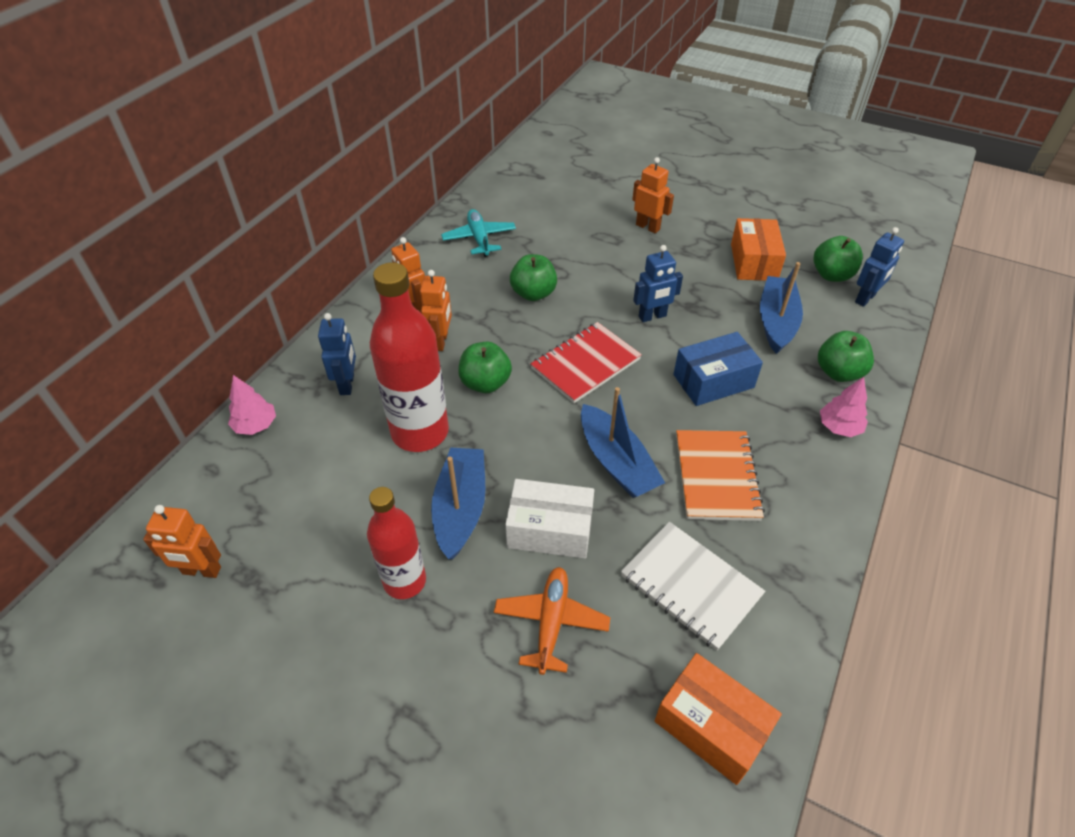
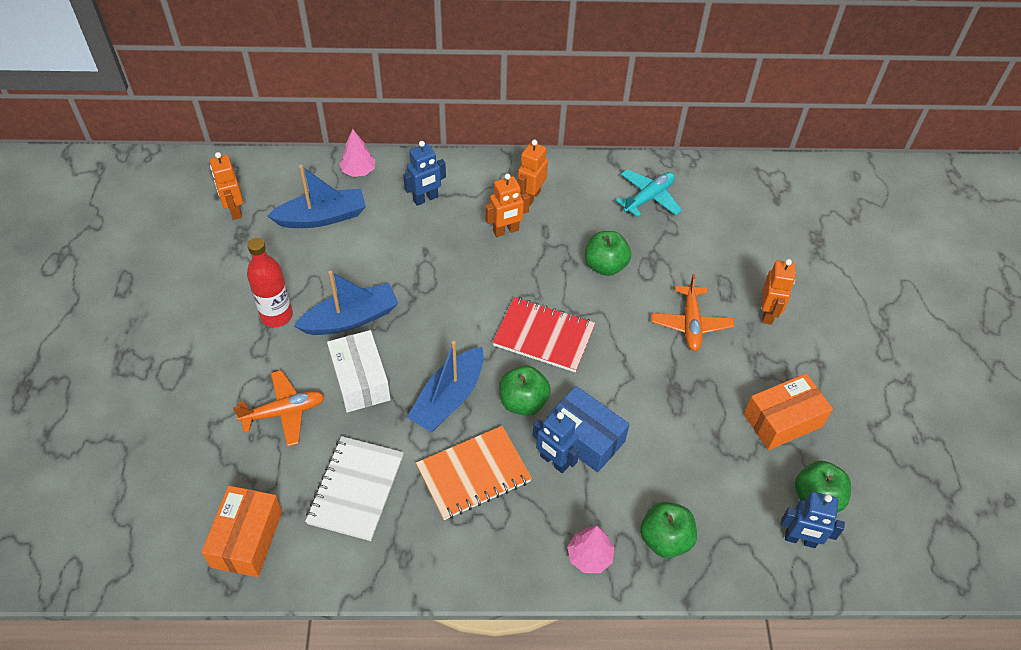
camera: 60 degrees right, 5 degrees up
red bottle [370,262,449,452] -> none
green apple [458,342,512,393] -> green apple moved to [499,366,551,416]
blue robot [633,245,683,322] -> blue robot moved to [532,409,579,473]
blue boat [760,262,803,354] -> blue boat moved to [267,165,366,228]
none -> orange plane [651,274,734,351]

